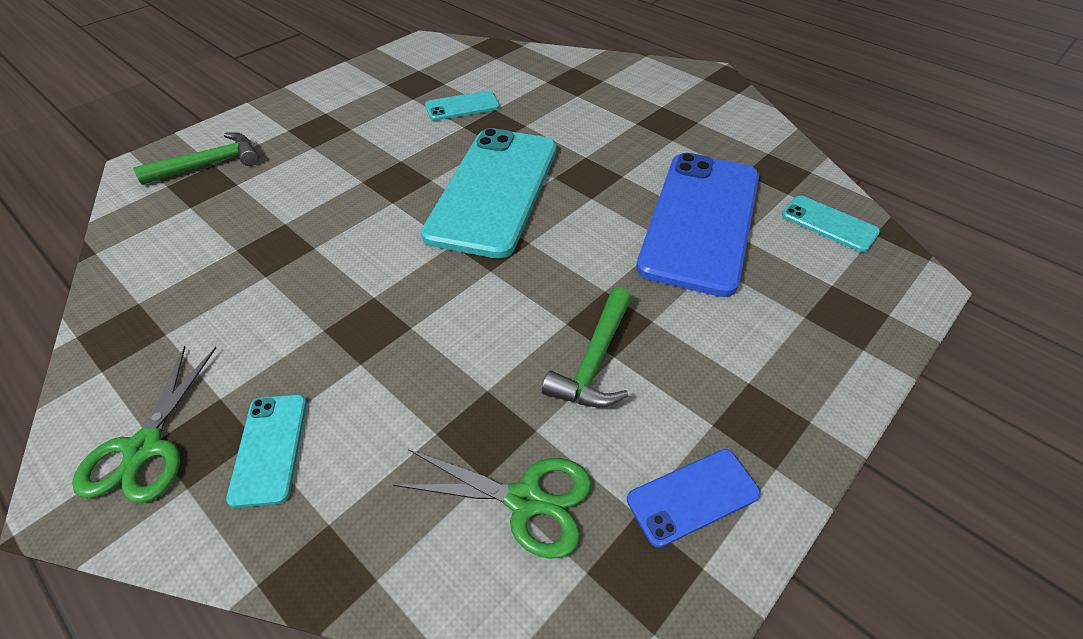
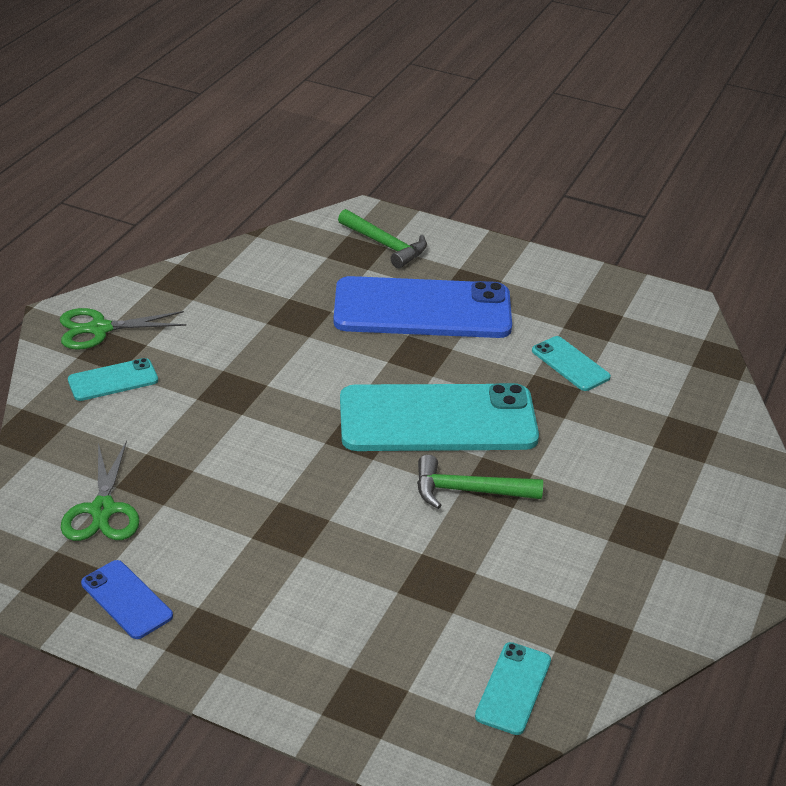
camera: 70 degrees right, 10 degrees down
green hammer [542,287,632,407] -> green hammer moved to [417,455,543,509]
blue phone [636,153,759,297] -> blue phone moved to [334,276,512,338]

